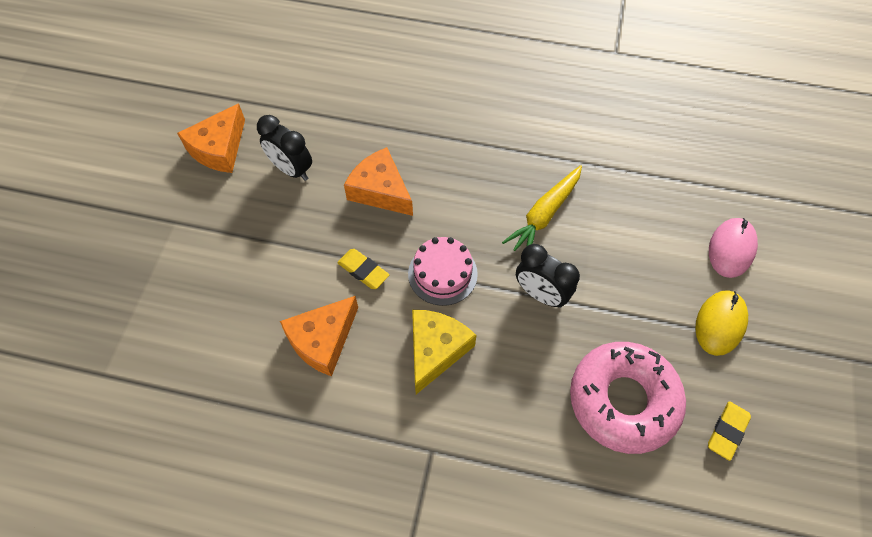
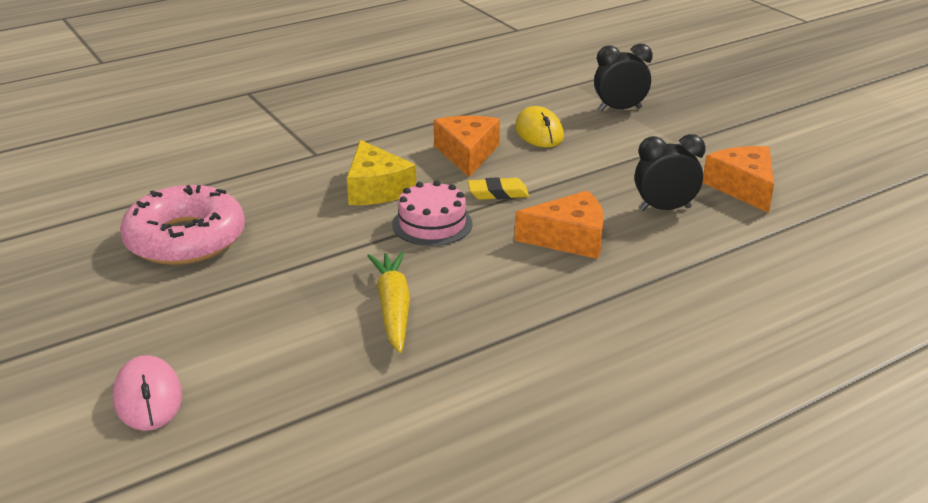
camera: 135 degrees right, 30 degrees down
black clock [516,244,580,308] -> black clock moved to [594,44,653,111]
yellow mouse [695,290,748,356] -> yellow mouse moved to [515,106,564,148]
yellow eraser [708,401,751,461] -> none

